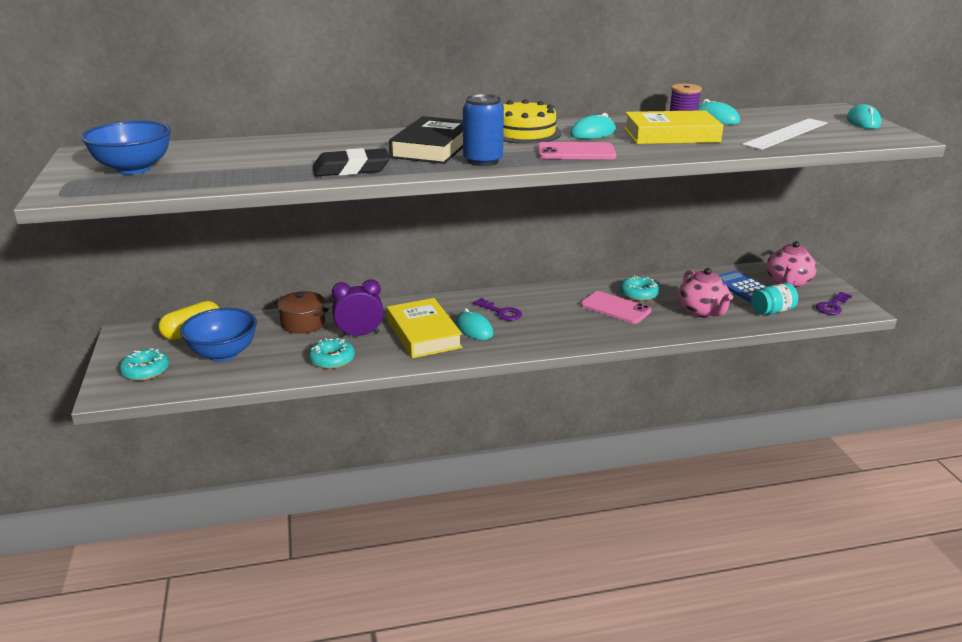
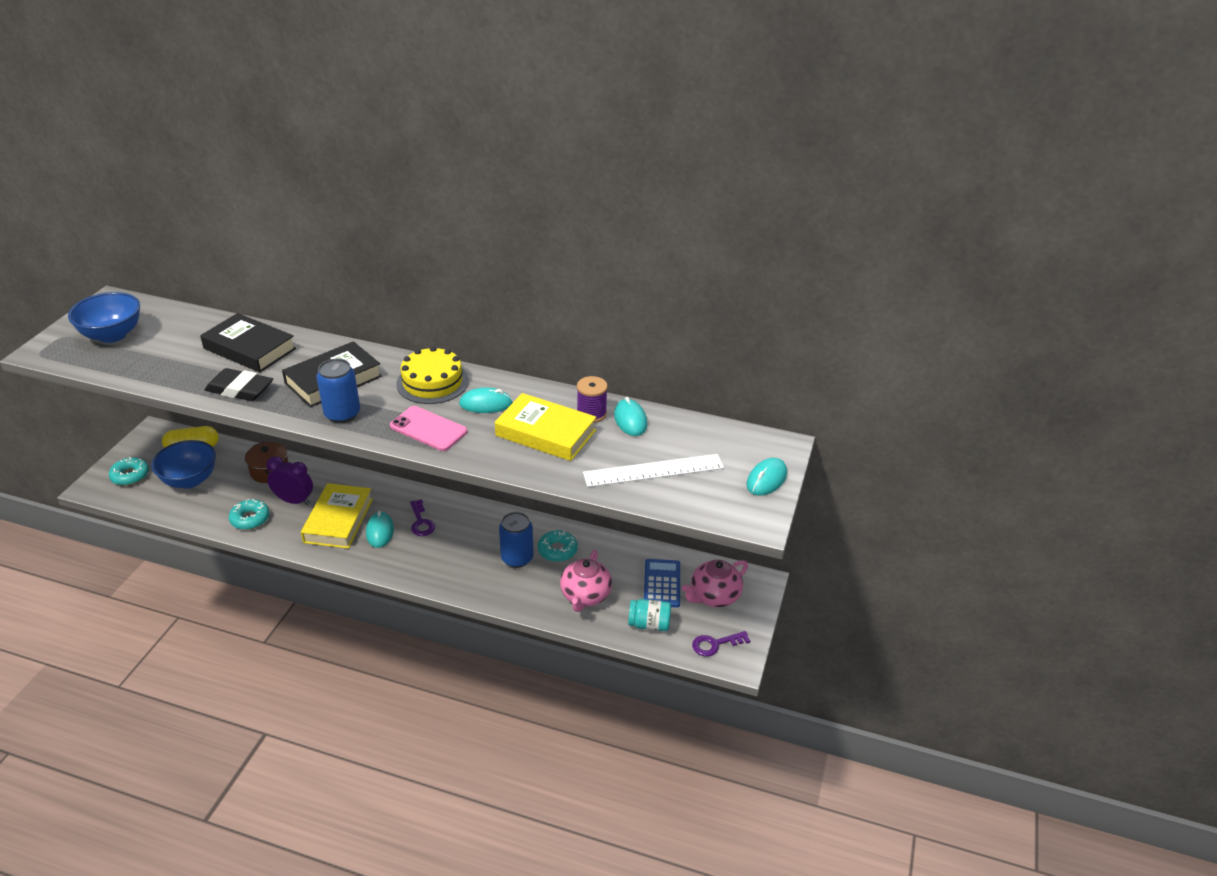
camera: 30 degrees right, 10 degrees up
pink phone [581,291,651,324] -> blue can [499,512,534,568]
none -> black book [200,313,296,373]

